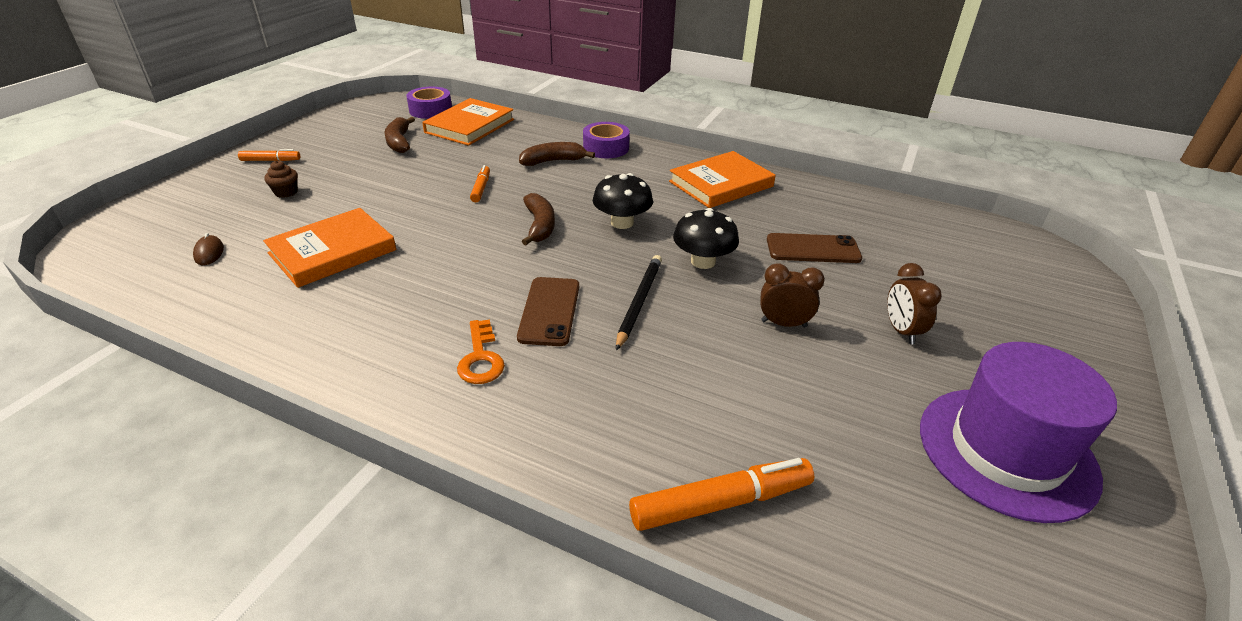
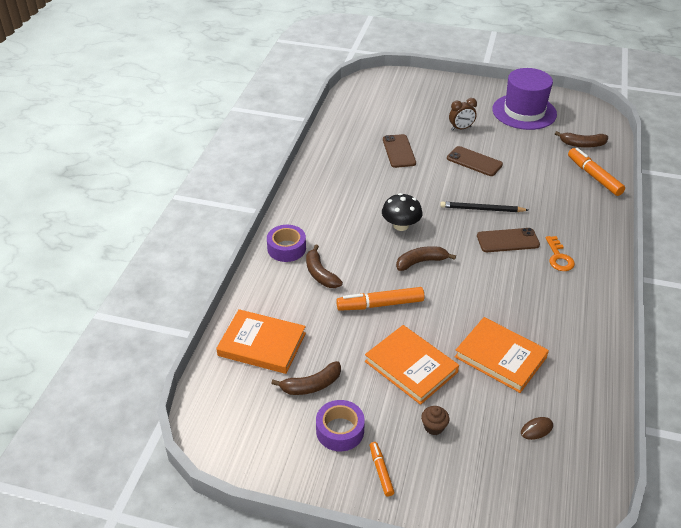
camera: 100 degrees left, 5 degrees up
purple tape [406,87,452,119] -> purple tape moved to [316,400,365,451]
orange key [457,320,505,384] -> orange key turned 105 degrees clockwise [546,236,575,271]
orange marker [470,165,490,202] -> orange marker [336,287,425,311], size x1.78
orange book [669,151,776,208] -> orange book moved to [365,325,459,405]
black mushroom [673,208,739,269] -> none
brown clock [760,263,825,328] -> brown phone [447,146,503,176]
none -> brown banana [555,131,608,148]

